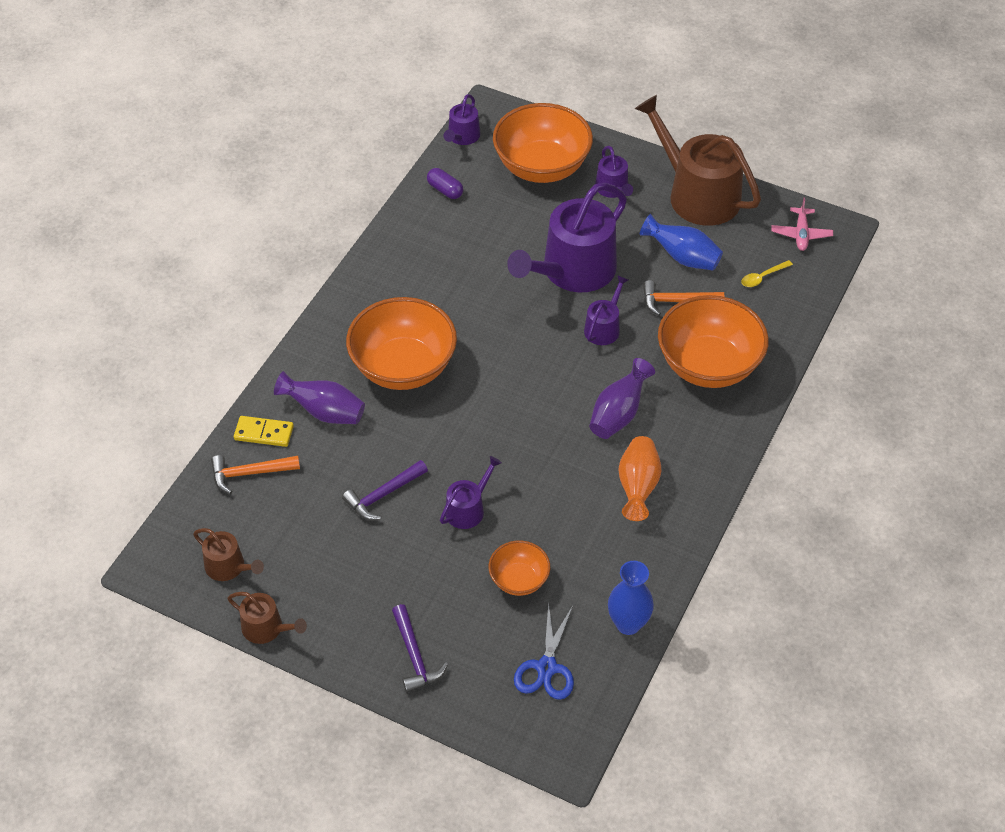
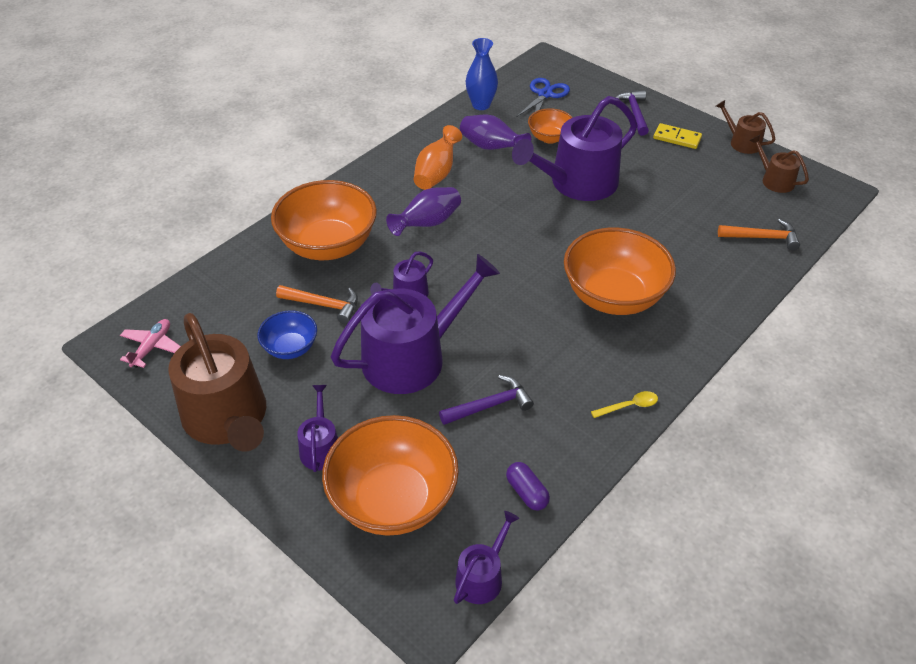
camera: 165 degrees left, 5 degrees down
yellow domino [234,416,294,447] -> yellow domino moved to [653,123,702,149]
purple vase [274,371,365,424] -> purple vase moved to [460,114,531,150]
purple hammer [342,460,428,520] -> purple hammer moved to [439,375,534,425]
purple watering can [440,456,502,529] -> purple watering can [512,96,638,201], size x2.11
blue vase [640,214,723,271] -> blue bowl [257,310,317,359]
yellow spoon [742,260,793,287] -> yellow spoon moved to [591,391,658,418]

